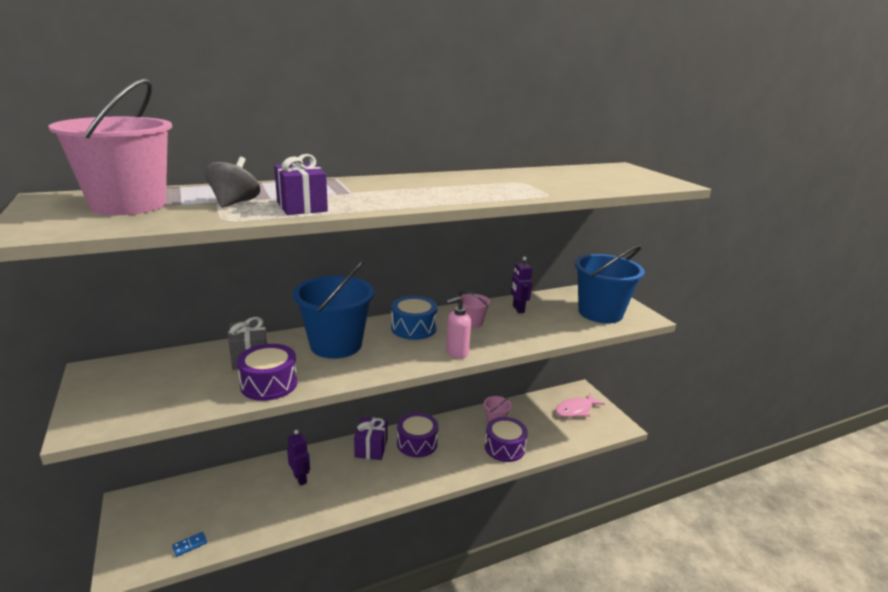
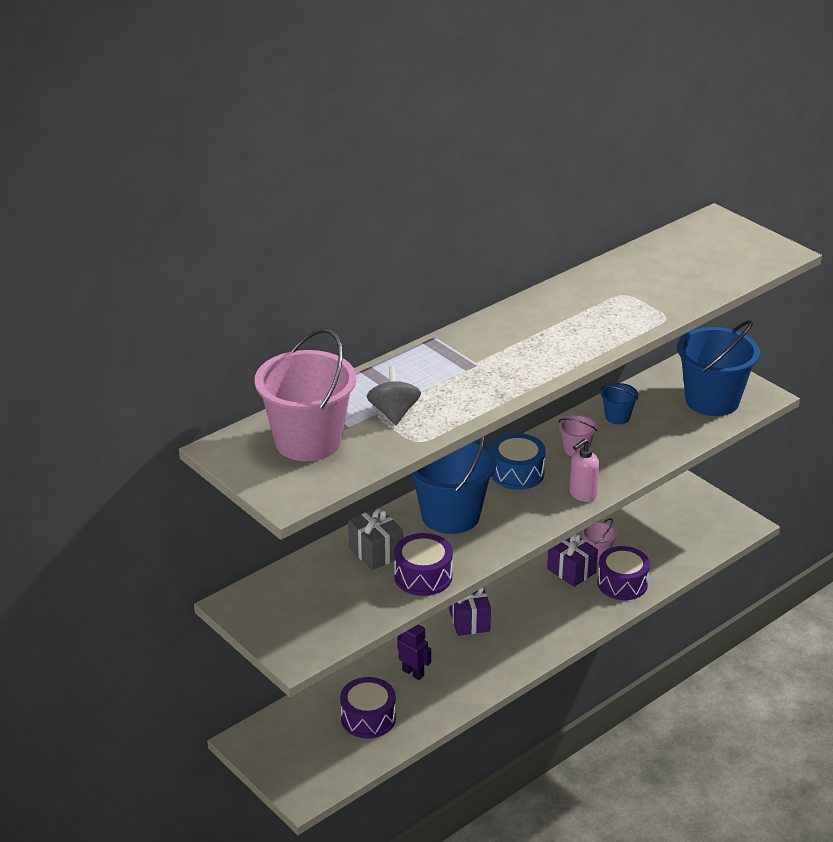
camera: 15 degrees left, 10 degrees up
blue domino [172,532,207,557] -> none
purple gift [274,154,328,215] -> purple gift moved to [547,533,598,587]
purple drum [397,412,438,457] -> purple drum moved to [340,677,396,738]
purple robot [511,257,532,313] -> blue bucket [601,383,638,424]
pink fish [555,393,605,417] -> none

